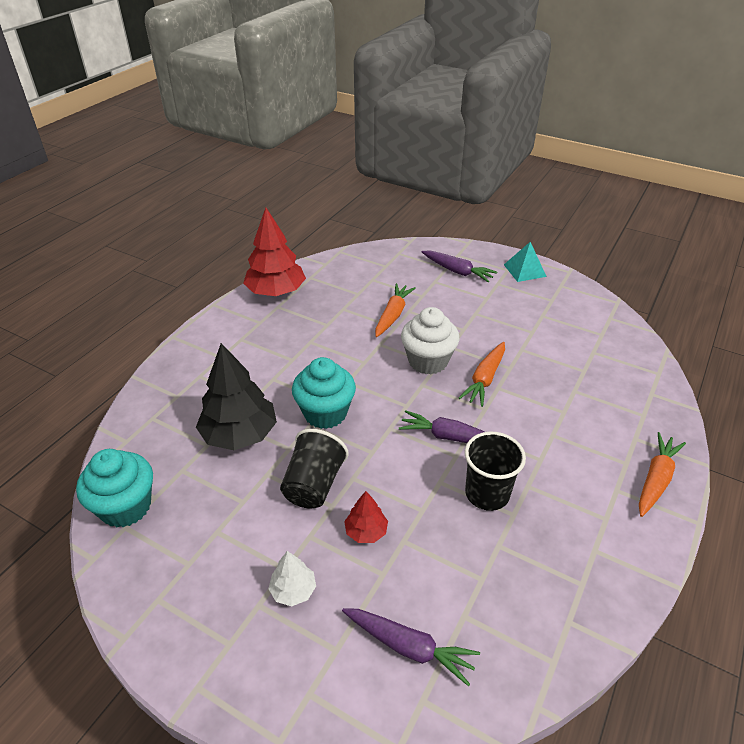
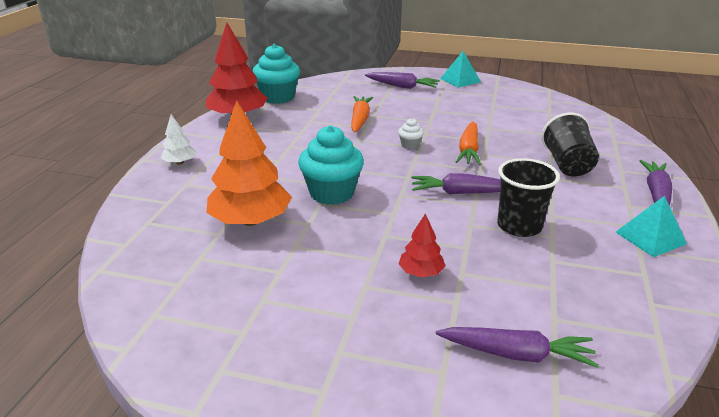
camera: 15 degrees left, 10 degrees down
turquoise cupcake [76,449,153,527] -> turquoise cupcake moved to [252,44,300,104]
black tree [196,343,277,450] -> orange tree [206,100,292,226]
white tree [268,551,316,606] -> white tree moved to [161,114,196,165]
black cup [280,429,349,509] -> black cup moved to [542,112,599,176]
white cupcake [401,307,459,374] -> white cupcake [398,118,424,149], size x0.46
orange carrot [639,432,686,517] -> purple carrot [639,160,672,206]
none -> turquoise pyramid [616,196,687,257]

